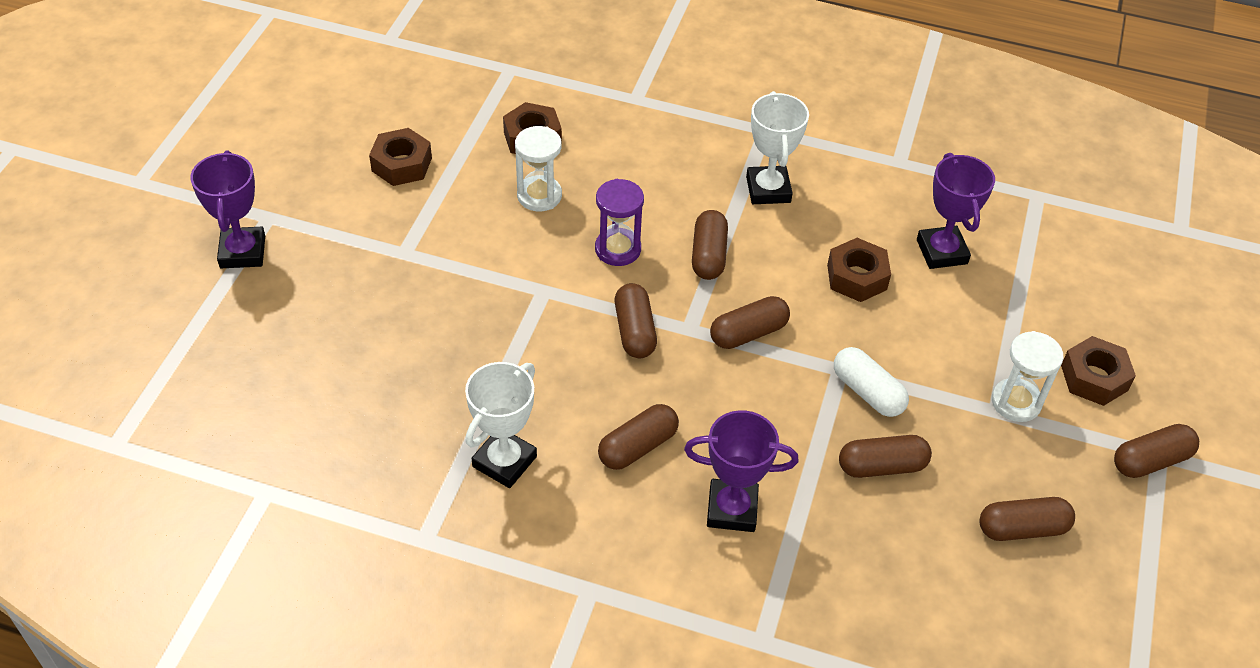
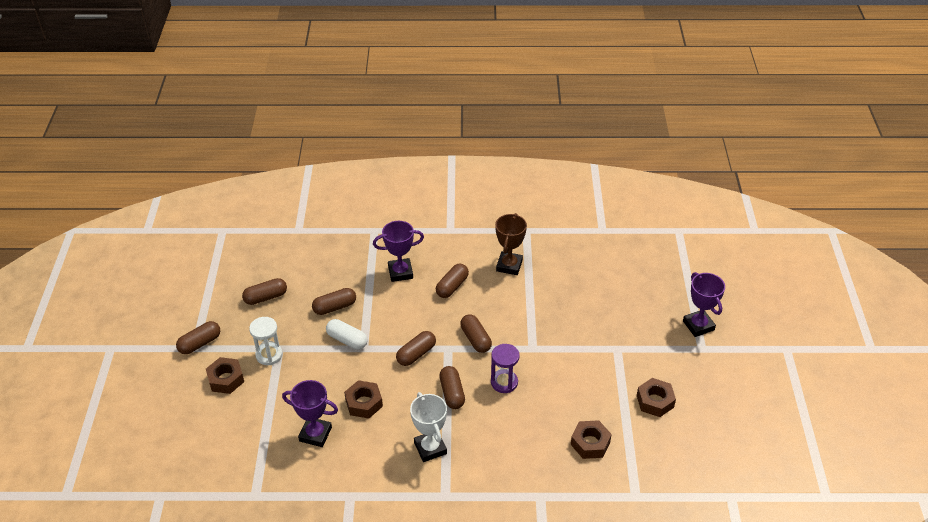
camera: 165 degrees right, 5 degrees down
white trophy [465,362,537,488] -> brown trophy [495,213,527,275]
white hourglass [515,126,562,211] -> none
purple trophy [917,153,995,269] -> purple trophy turned 45 degrees counterclockwise [282,380,338,447]

